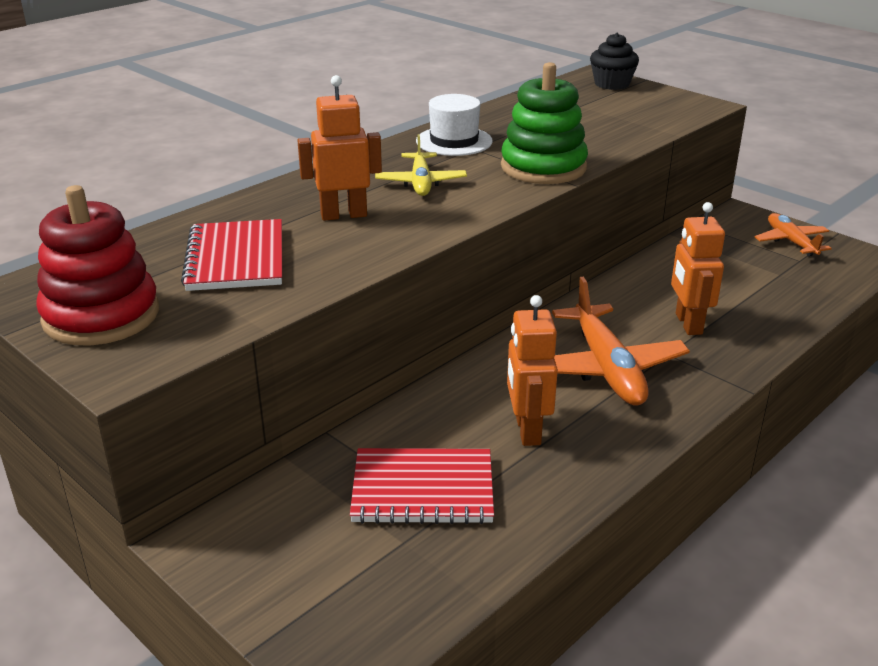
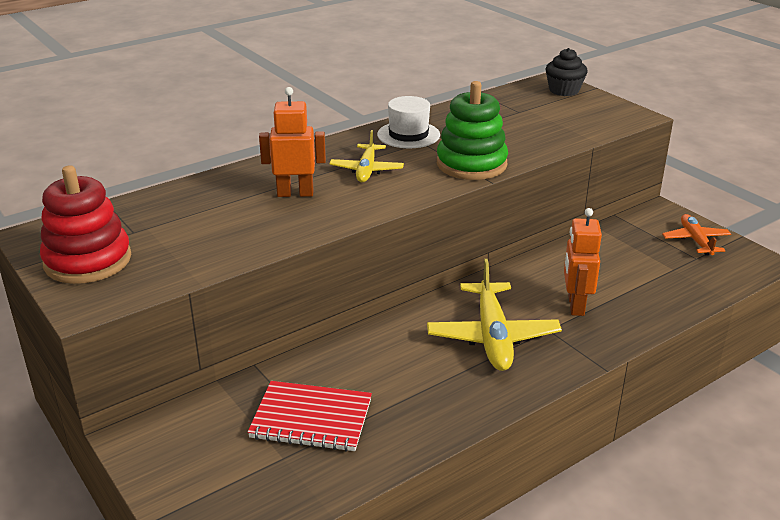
camera: 10 degrees right, 0 degrees up
red notebook [181,219,282,291] -> none
orange robot [507,295,558,446] -> none
orange plane [552,277,690,406] -> yellow plane [427,259,562,371]

